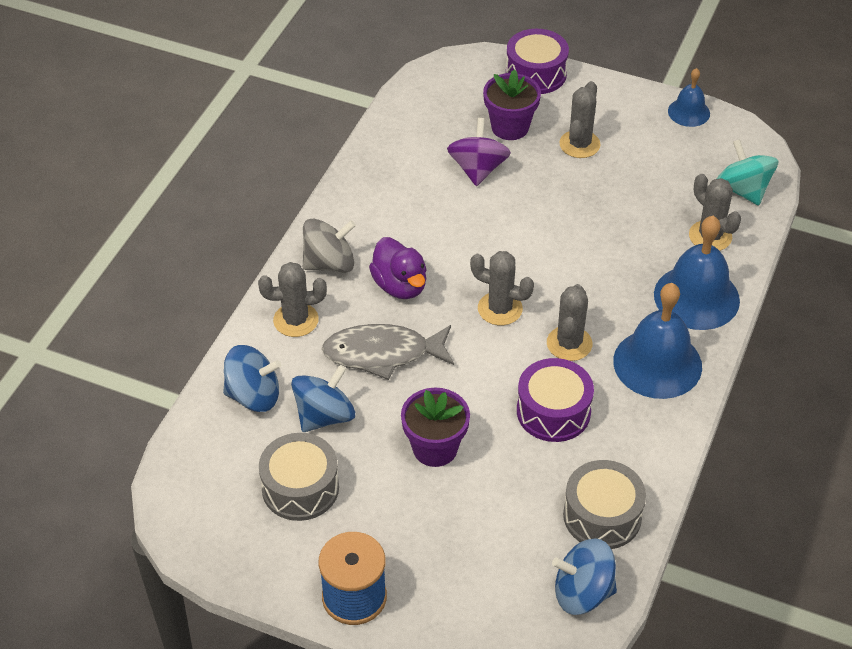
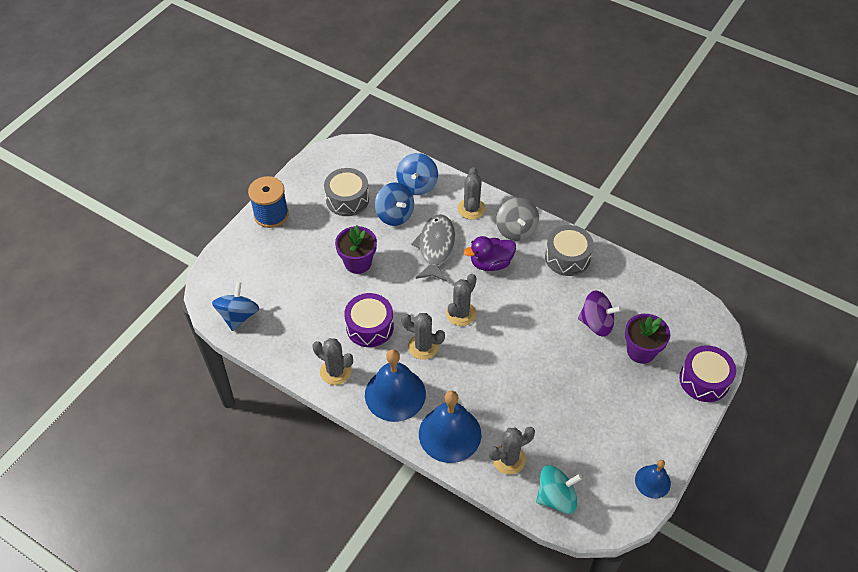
camera: 100 degrees right, 5 degrees up
grey cactus [559,81,601,158] -> grey cactus moved to [313,338,353,385]
grey drum [563,460,646,549] -> grey drum moved to [545,225,594,276]

